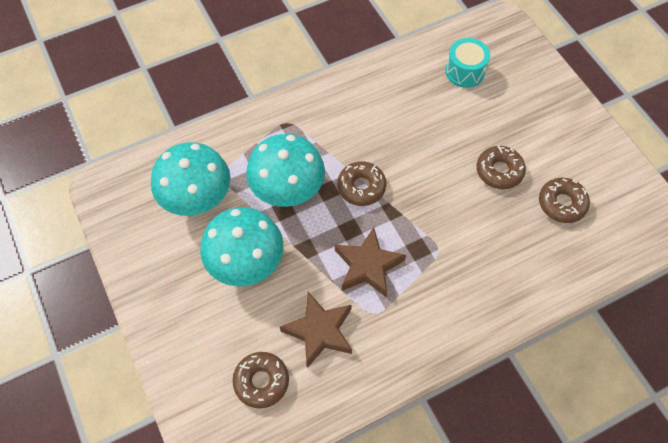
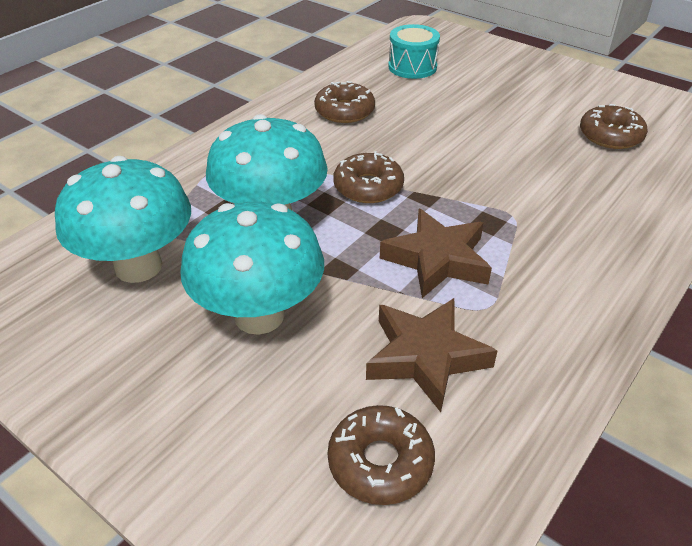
camera: 25 degrees left, 20 degrees down
brown donut [477,145,526,189] -> brown donut moved to [314,81,375,123]

